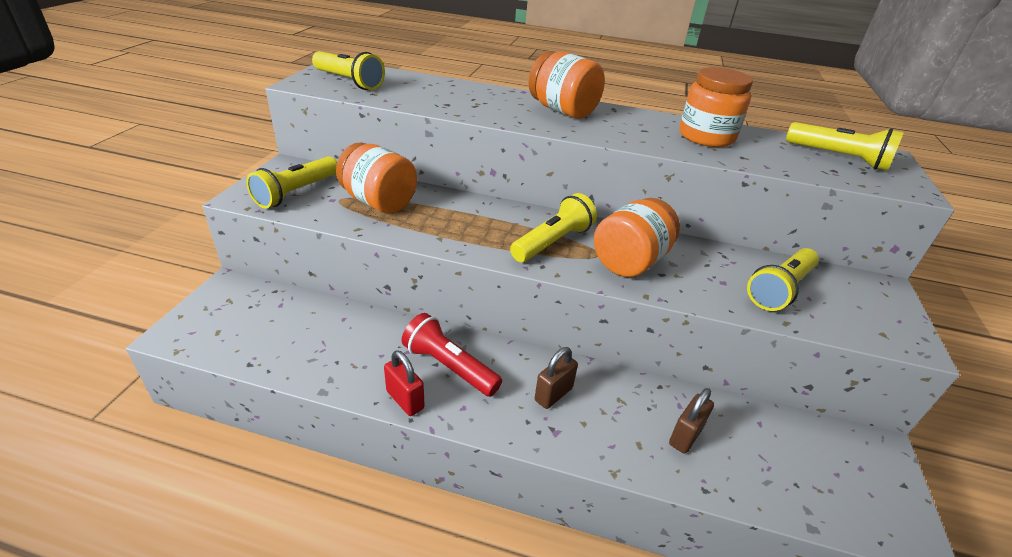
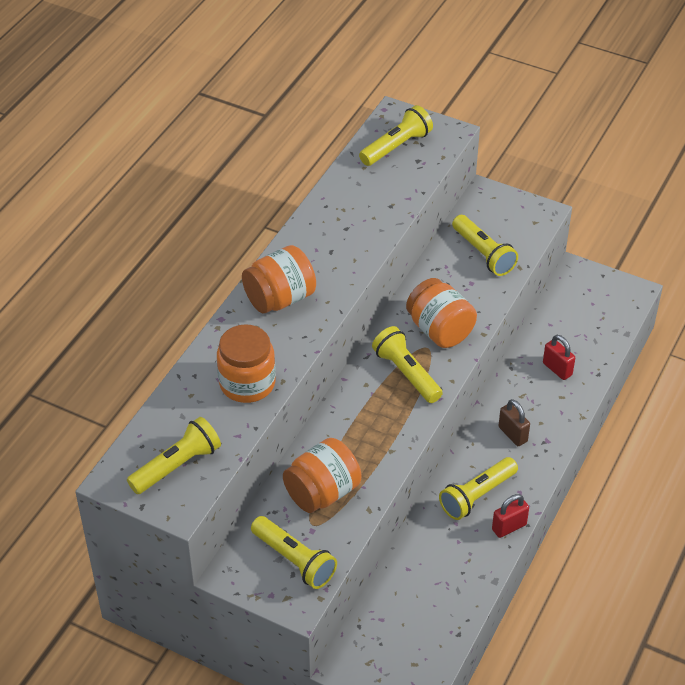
camera: 75 degrees left, 10 degrees up
red flashlight [402,313,502,397] -> yellow flashlight [439,457,518,520]
brown padlock [669,388,714,454] -> red padlock [543,335,575,380]
orange jar [679,67,753,147] -> orange jar moved to [217,324,276,403]

